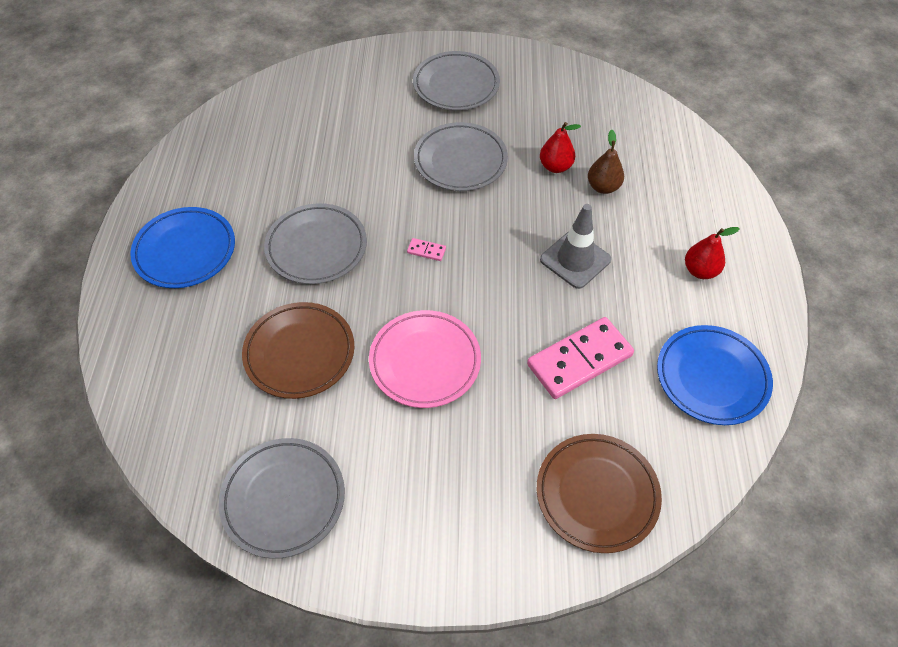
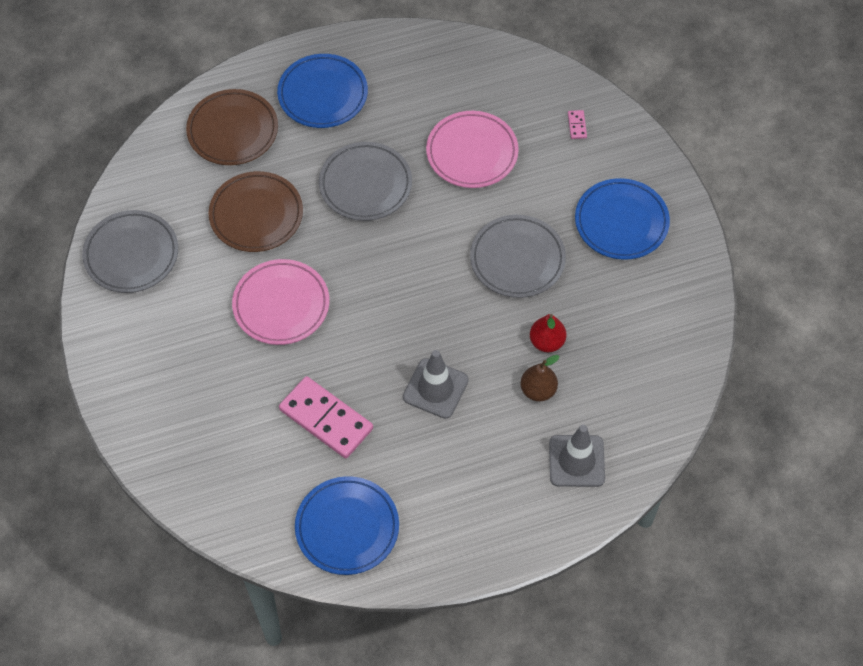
camera: 70 degrees right, 5 degrees up
pink domino [407,238,446,261] -> pink domino moved to [568,110,587,139]
grey plate [413,51,500,110] -> blue plate [575,178,670,260]
brown plate [537,434,662,553] -> brown plate moved to [186,89,278,165]
red pear [685,227,740,279] -> none
none -> pink plate [426,111,519,188]
none -> grey traffic cone [549,425,605,487]

